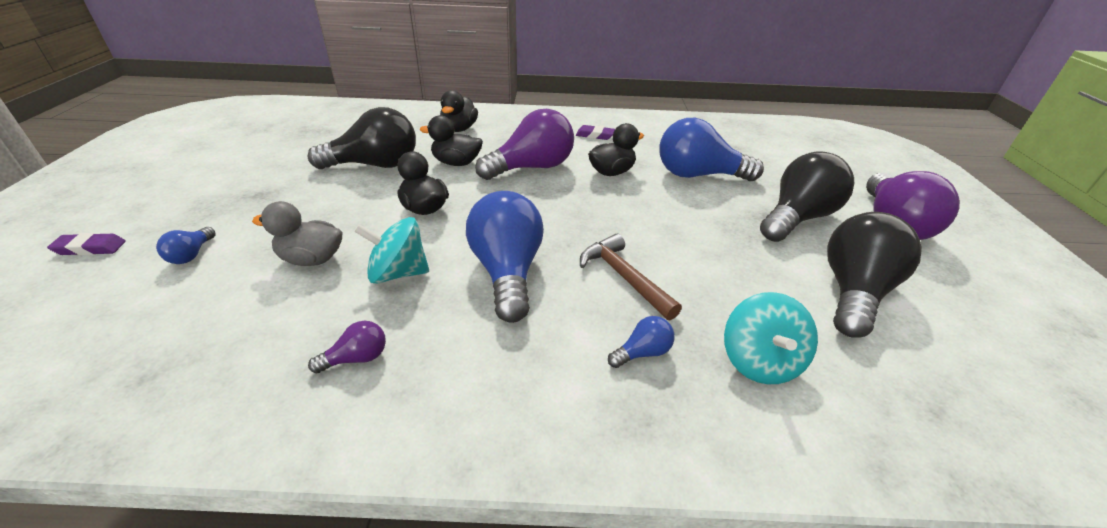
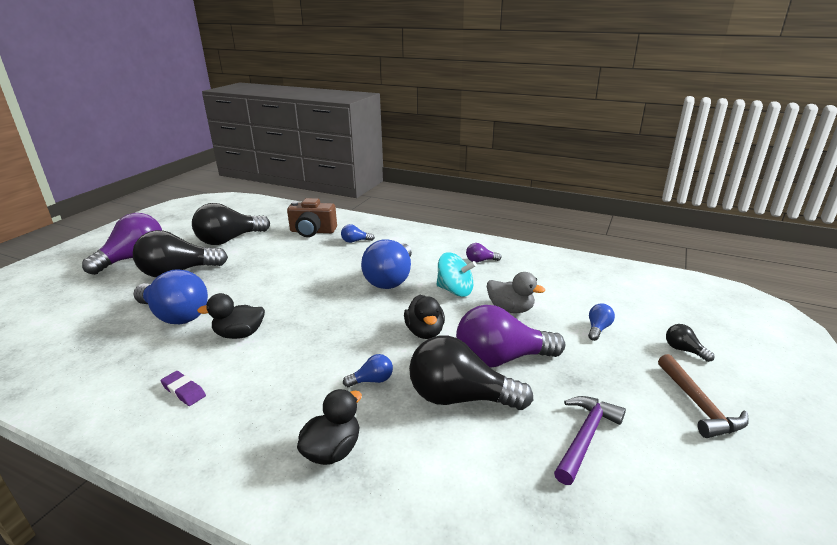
camera: 155 degrees left, 10 degrees down
purple eraser [47,233,126,255] -> black light bulb [666,324,714,362]
black duck [420,115,483,166] -> blue light bulb [343,354,393,387]
purple light bulb [475,109,574,180] -> purple light bulb moved to [456,305,565,368]
brown hammer [580,233,682,320] -> brown hammer moved to [658,354,749,438]
turquoise spinning top [724,292,818,384] -> brown camera [287,198,337,237]
none -> purple hammer [554,396,626,485]

